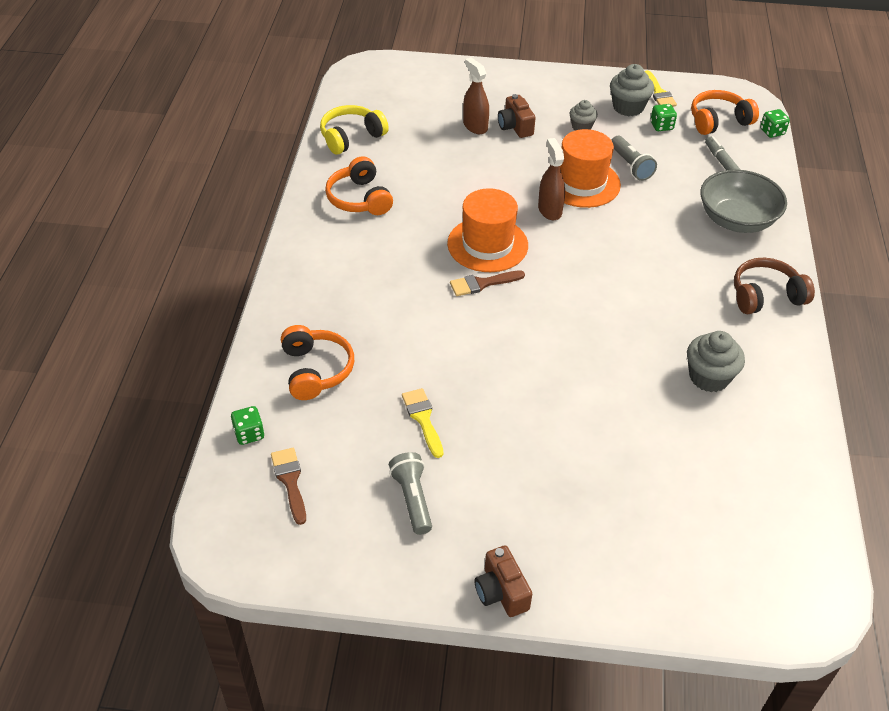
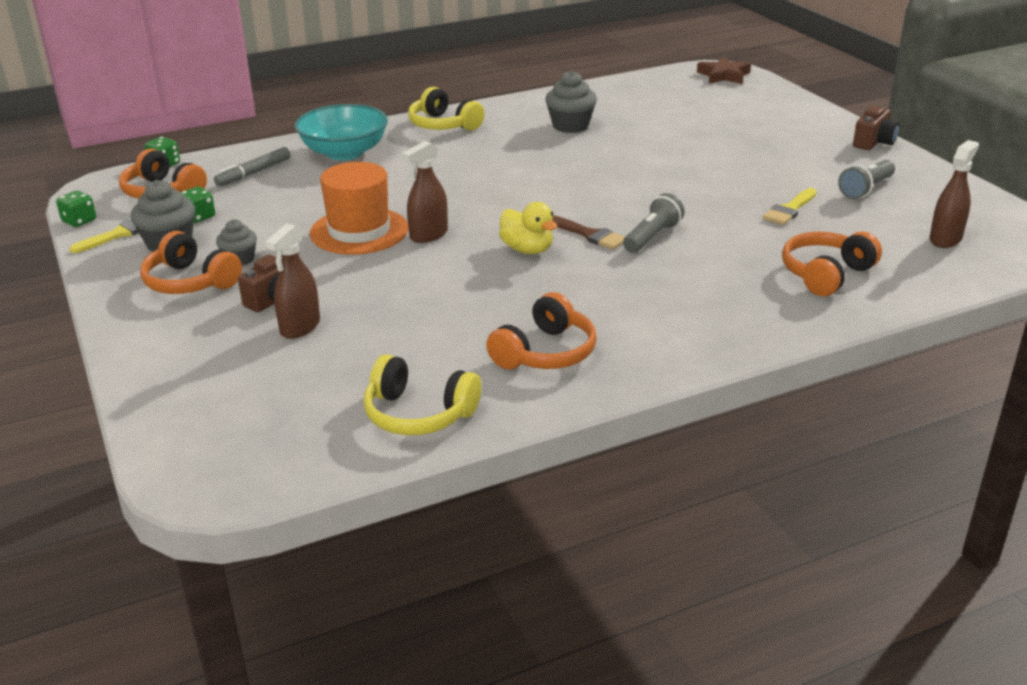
camera: 120 degrees left, 15 degrees down
green dice [231,406,264,445] -> green dice moved to [56,191,96,227]
brown brush [271,448,306,525] -> brown spray bottle [929,140,979,248]
orange hat [447,188,528,272] -> yellow duck [499,202,557,254]
grey flashlight [612,136,657,181] -> grey flashlight moved to [623,193,685,253]
grey bowl [700,170,787,233] -> turquoise bowl [295,104,388,160]
brown headphones [734,258,815,314] -> yellow headphones [408,87,484,131]
none -> orange headphones [140,231,242,294]
none -> brown star [697,56,751,84]

